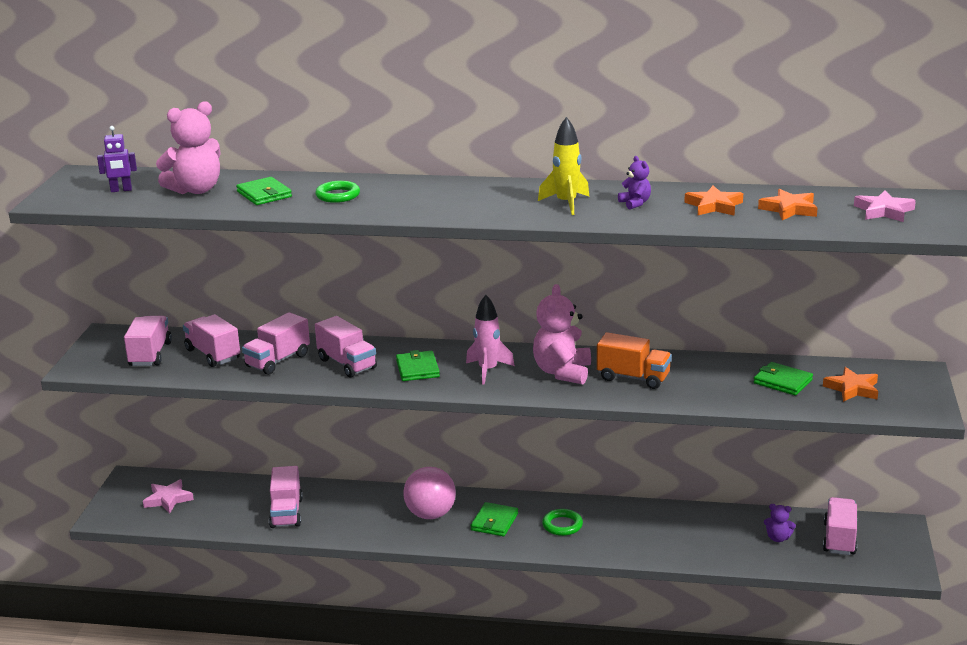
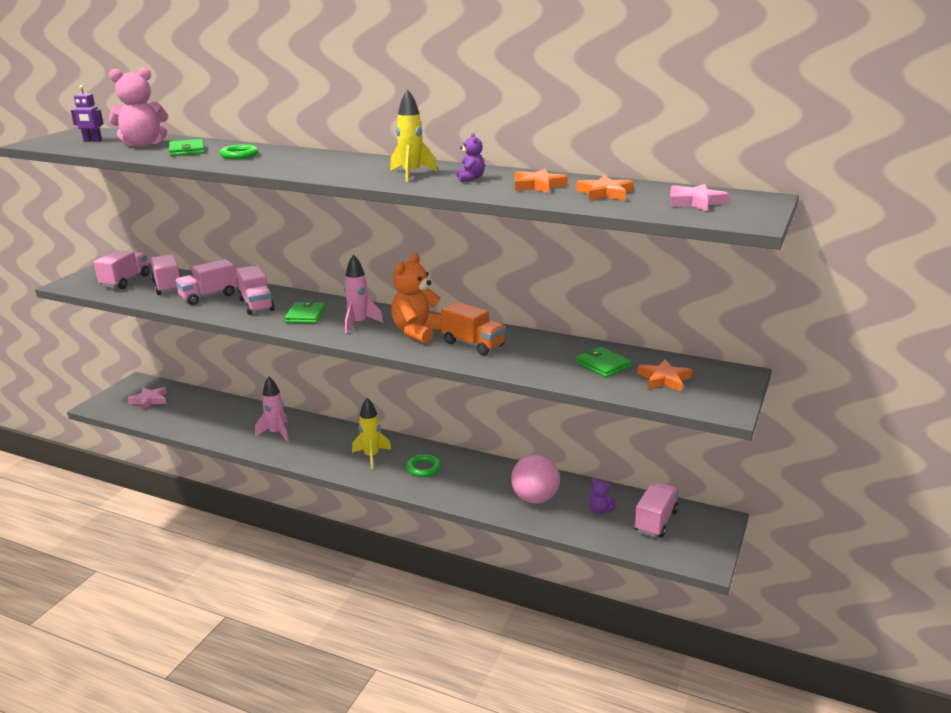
camera: 15 degrees right, 0 degrees up
pink truck [269,466,303,528] -> none
pink ball [403,467,456,519] -> pink ball moved to [511,454,560,504]
green wallet [471,502,518,536] -> yellow rocket [352,398,391,469]
pink teddy bear [533,284,591,384] -> orange teddy bear [391,253,442,344]
none -> pink rocket [255,377,289,442]

